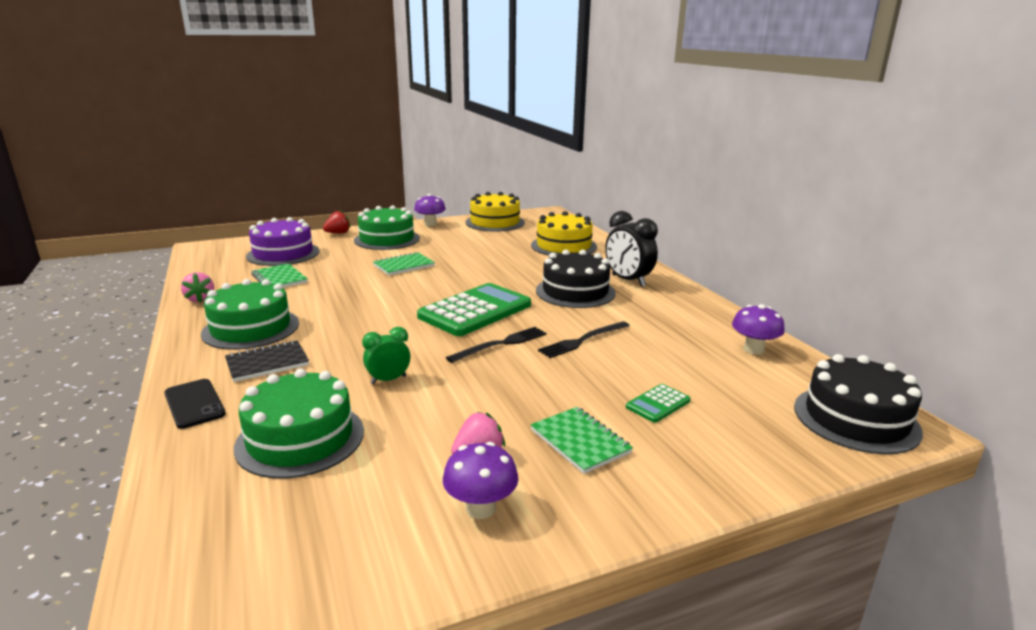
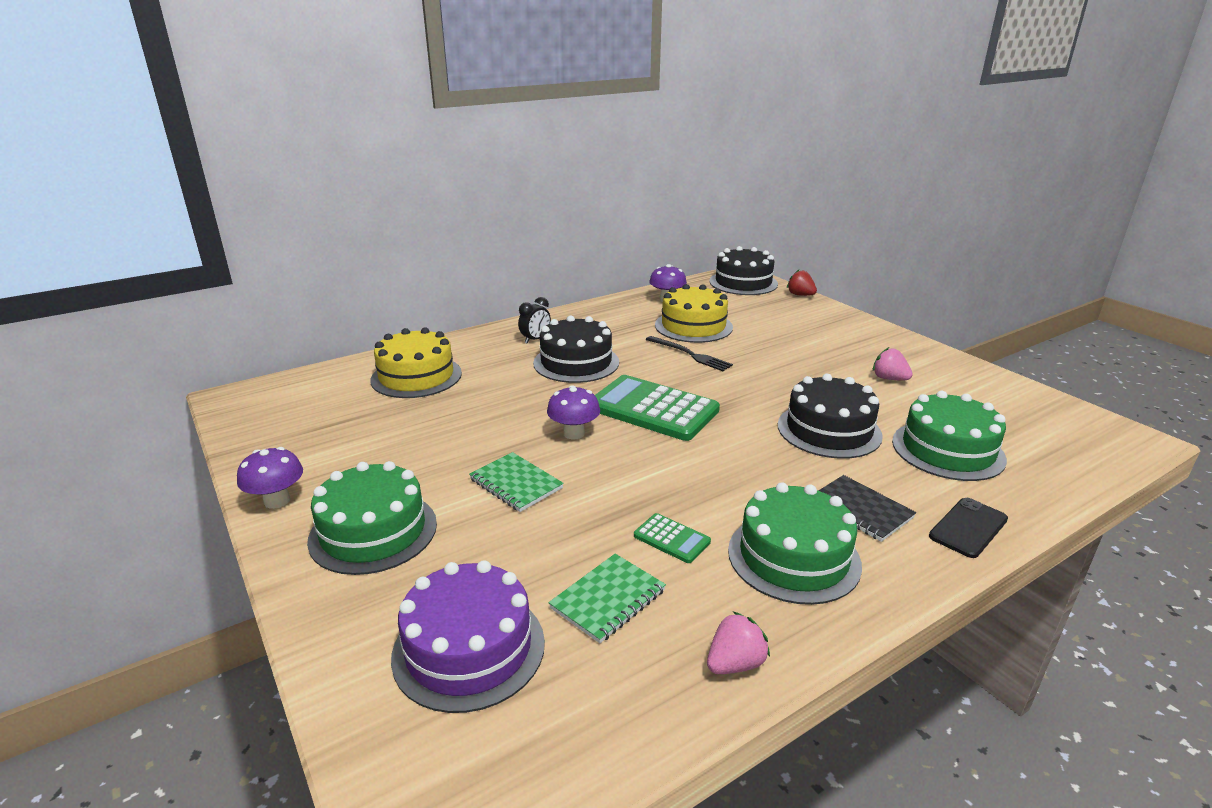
camera: 100 degrees left, 5 degrees up
red strawberry [323,211,350,233] -> red strawberry moved to [787,270,817,296]
green clock [362,327,410,384] -> black cake [778,374,883,459]
purple mushroom [443,442,519,519] -> purple mushroom moved to [547,385,600,439]
black fork [446,327,546,363] -> none
yellow cake [465,192,525,232] -> yellow cake moved to [655,284,733,343]
green notebook [530,407,633,474] -> none
black clock [605,211,658,287] -> black clock [518,297,551,343], size x0.59
green calculator [626,384,691,423] -> green calculator moved to [634,513,711,563]

